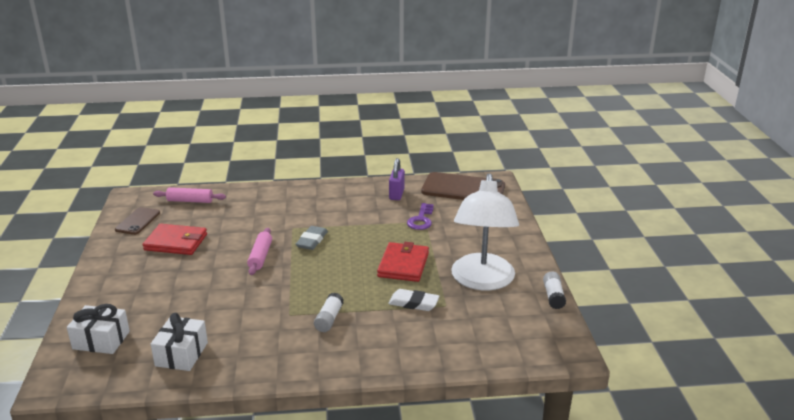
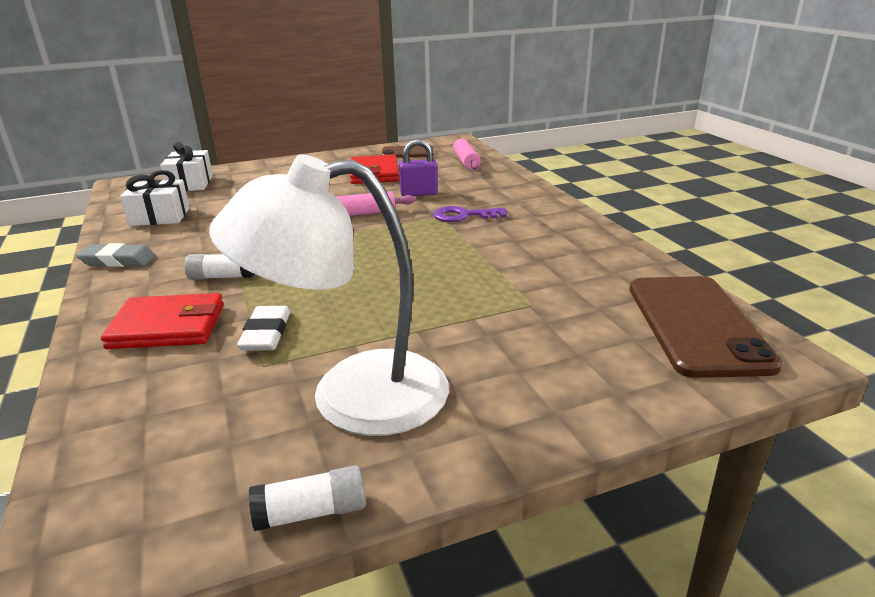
camera: 75 degrees right, 0 degrees up
grey eraser [295,226,328,250] -> grey eraser moved to [76,243,155,267]
red wallet [377,242,429,282] -> red wallet moved to [101,293,224,349]
purple padlock [389,158,405,200] -> purple padlock moved to [399,139,438,196]
purple key [407,203,434,230] -> purple key moved to [433,206,507,222]

